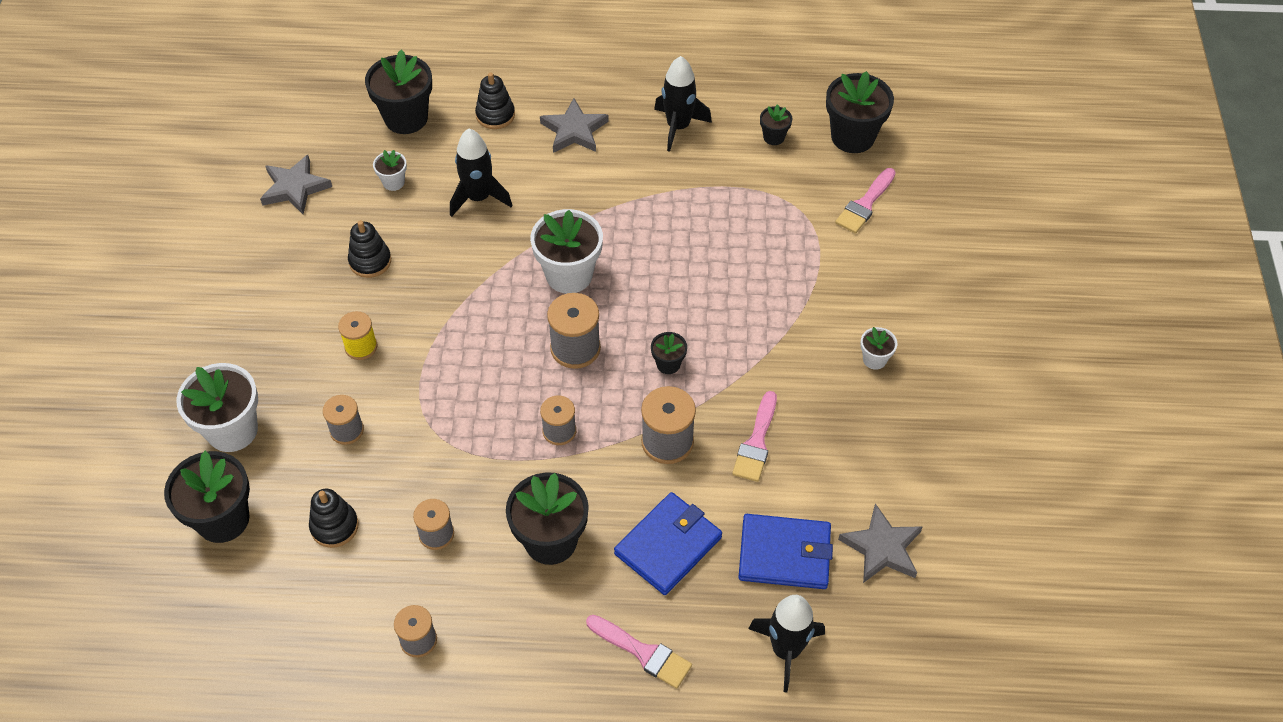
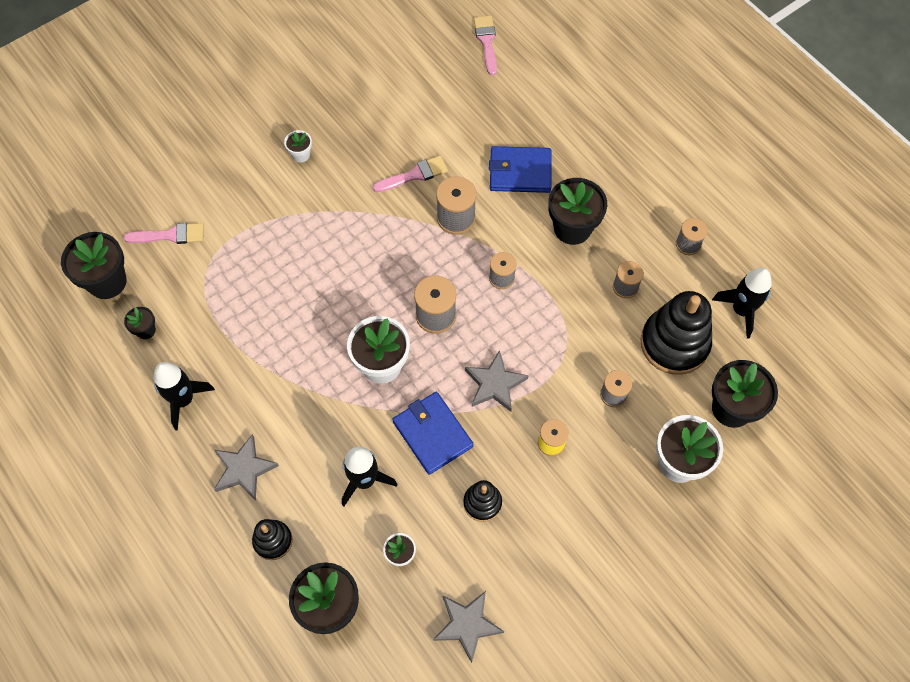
camera: 130 degrees left, 10 degrees up
black stacking toy [309,488,359,548] -> black stacking toy [641,291,712,375], size x1.91
pink brush [586,615,692,689] -> pink brush moved to [474,16,497,76]
black flower pot [651,332,687,374] -> none
blue wallet [739,514,833,589] -> blue wallet moved to [392,392,473,475]
black rocket [748,595,825,692] -> black rocket moved to [712,268,772,339]
grey star [838,503,923,583] -> grey star moved to [465,350,529,412]

